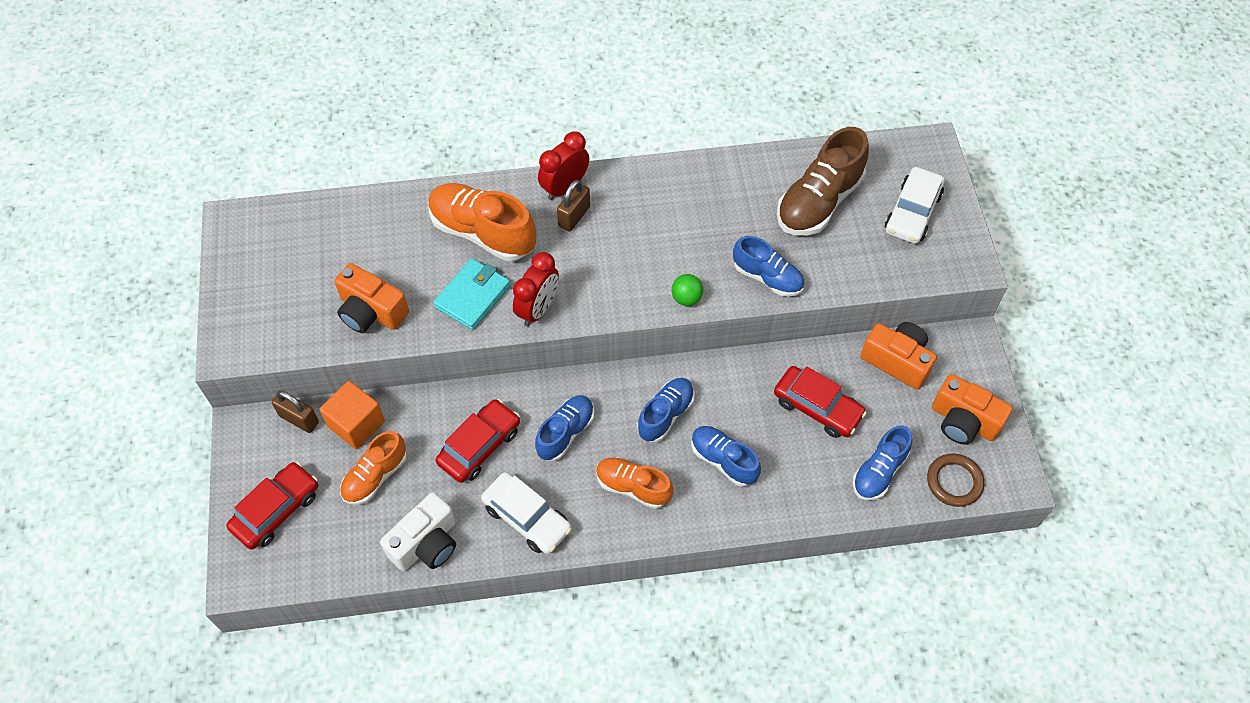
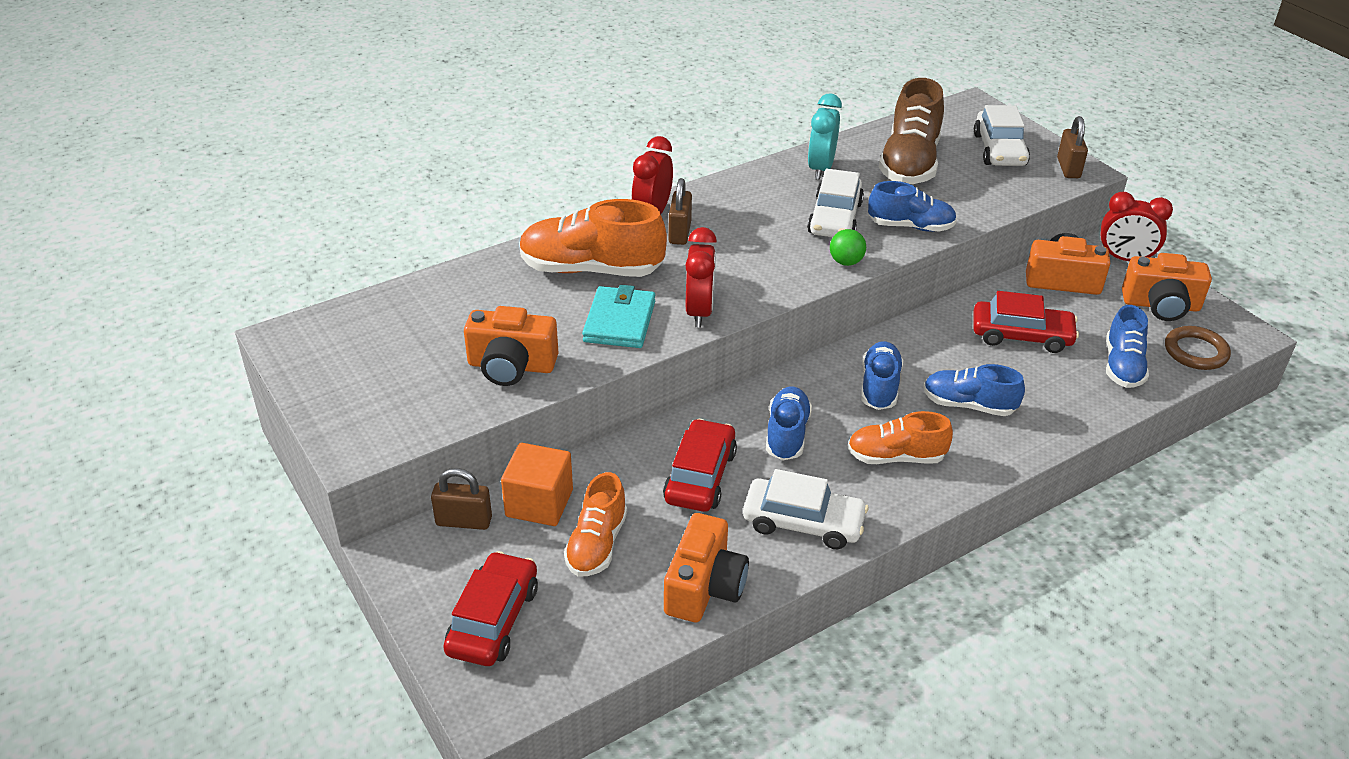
camera: 25 degrees left, 20 degrees down
white camera [380,492,456,571] -> orange camera [664,513,749,622]
none -> white car [807,169,864,237]
none -> turquoise clock [808,94,842,180]
none -> brown padlock [1057,116,1088,178]
none -> red clock [1101,192,1173,261]

